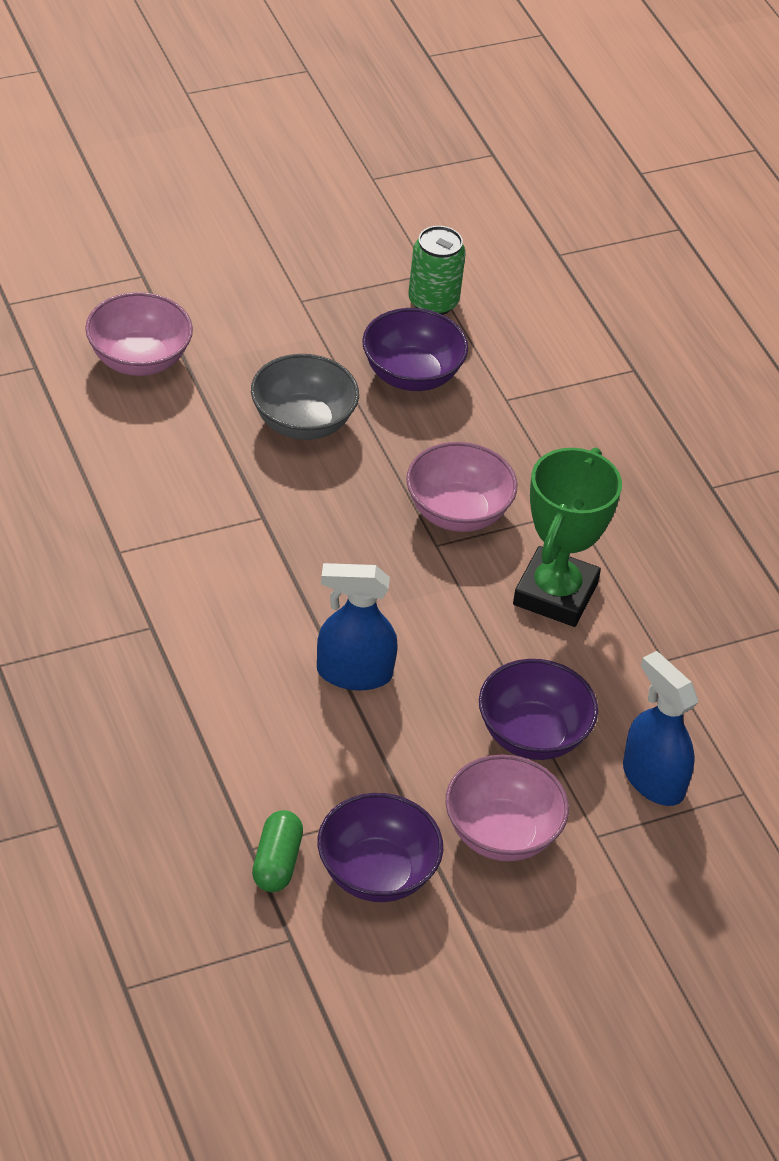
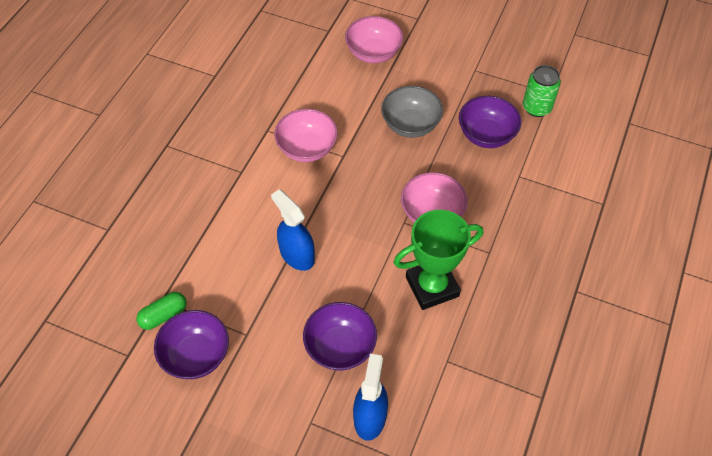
camera: 50 degrees right, 10 degrees up
pink bowl [446,755,569,861] -> pink bowl moved to [274,109,338,162]

